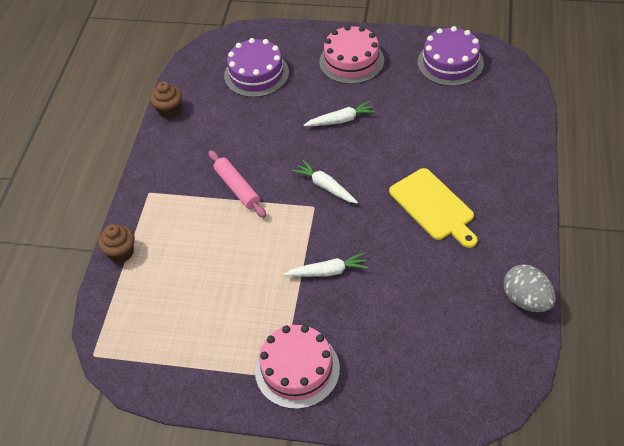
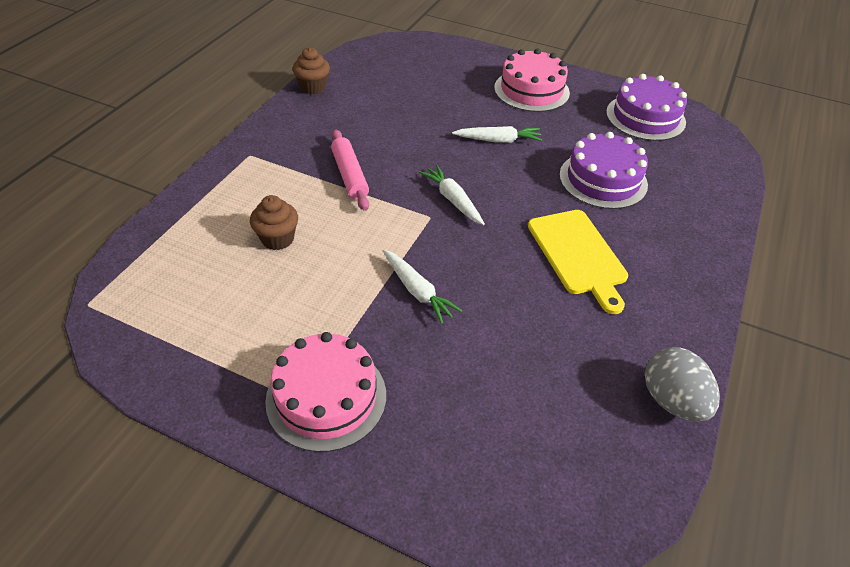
camera: 10 degrees right, 5 degrees down
brown cupcake [98,224,135,263] -> brown cupcake moved to [250,195,298,250]
purple cake [224,38,289,97] -> purple cake moved to [559,132,648,209]
white carrot [283,252,369,277] -> white carrot turned 45 degrees clockwise [383,250,462,324]

